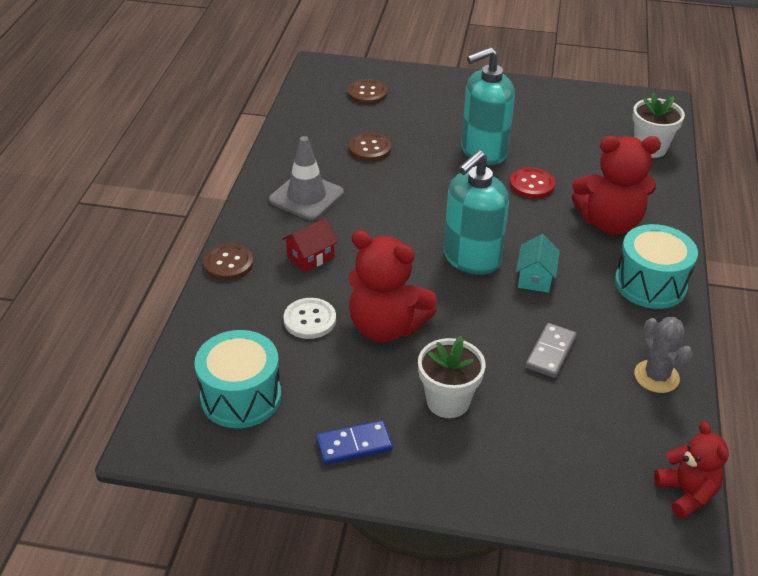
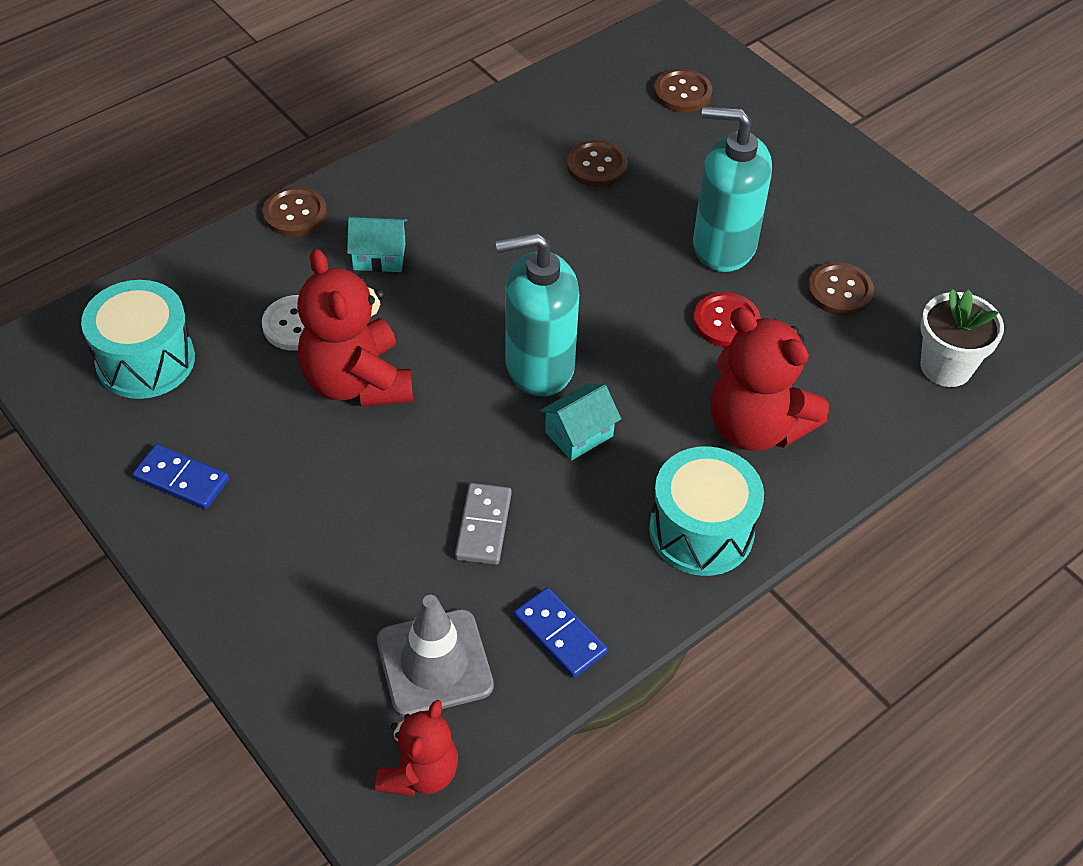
camera: 40 degrees right, 10 degrees up
grey traffic cone [269,136,344,220] -> grey traffic cone moved to [377,595,494,717]
red house [282,218,338,272] -> turquoise house [347,217,407,272]
white flower pot [418,336,485,418] -> none
grey domino [525,323,576,378] -> grey domino turned 60 degrees counterclockwise [455,483,512,565]
grey cactus [634,317,693,393] -> blue domino [514,588,608,678]
none -> brown button [807,262,874,315]

